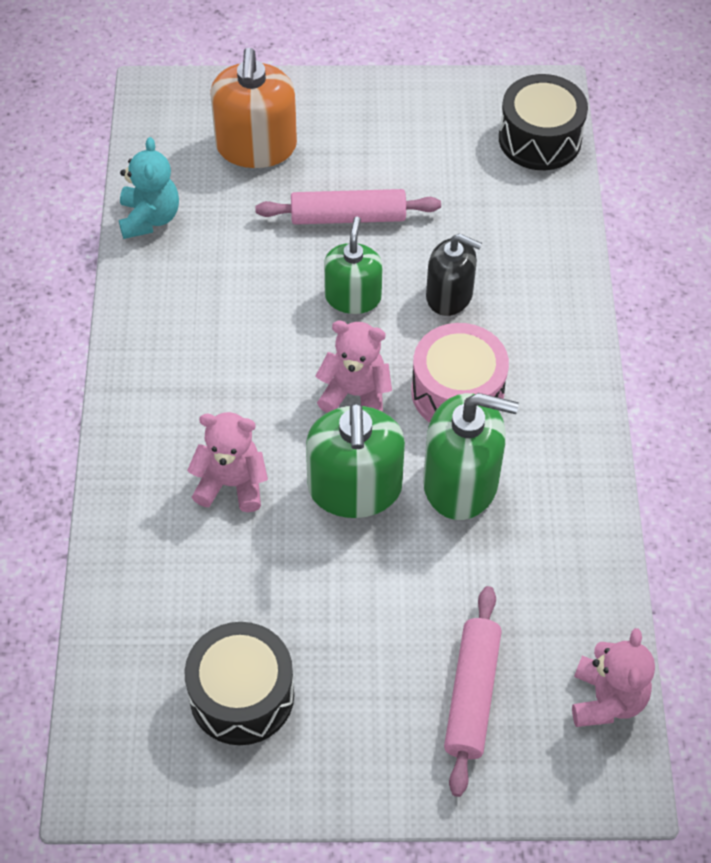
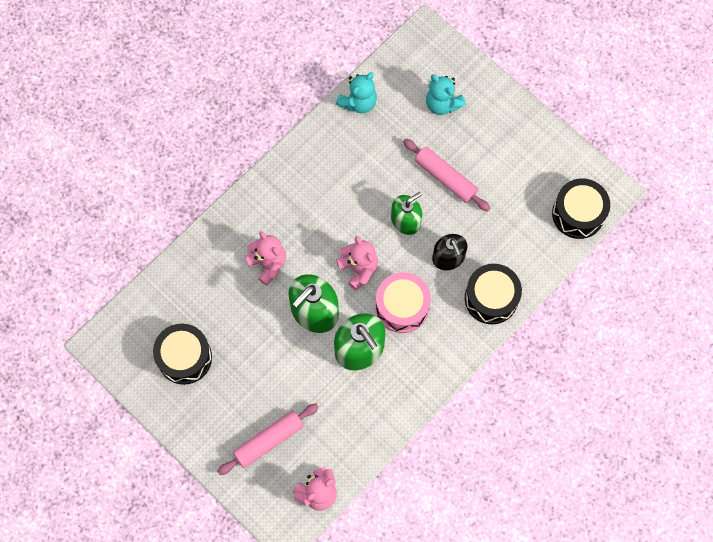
camera: 45 degrees right, 15 degrees up
orange soap dispenser [210,48,297,168] -> turquoise teddy bear [426,74,466,115]
none -> black drum [465,264,522,324]

